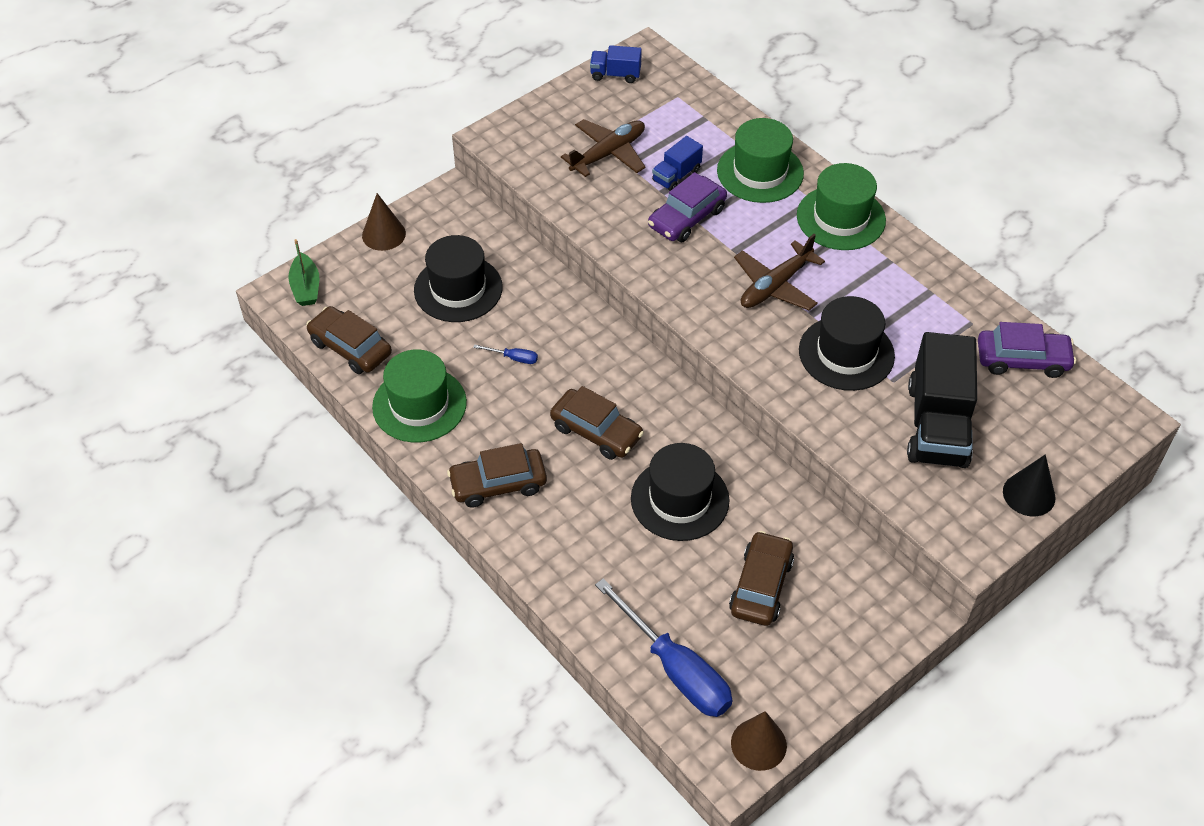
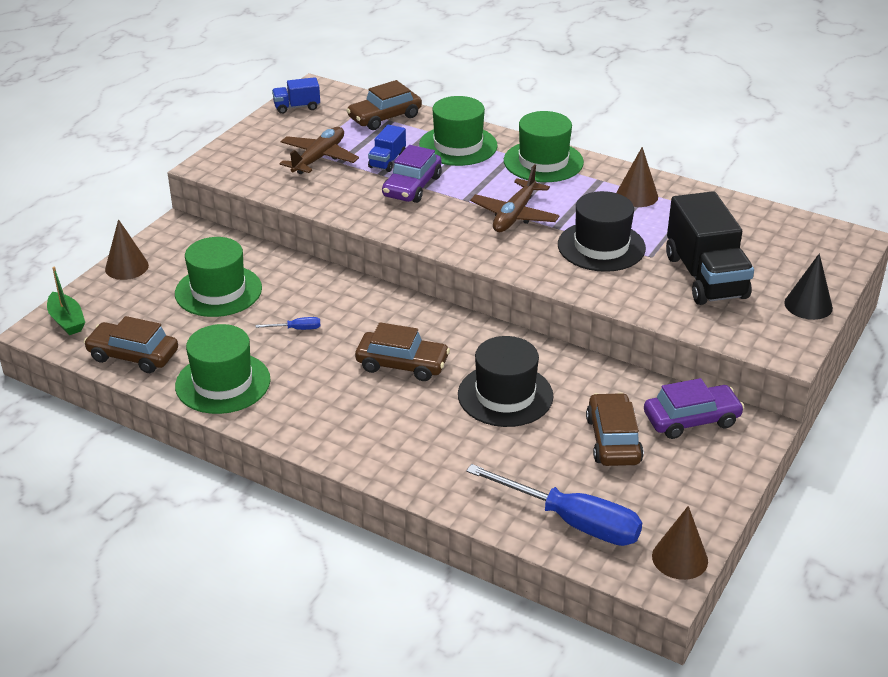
camera: 20 degrees left, 15 degrees down
black hat [414,235,503,322] -> green hat [175,237,262,317]
brown car [447,443,547,508] -> brown car moved to [346,80,422,130]
purple car [978,322,1076,378] -> purple car moved to [644,378,744,439]
none -> brown cone [616,147,658,207]

